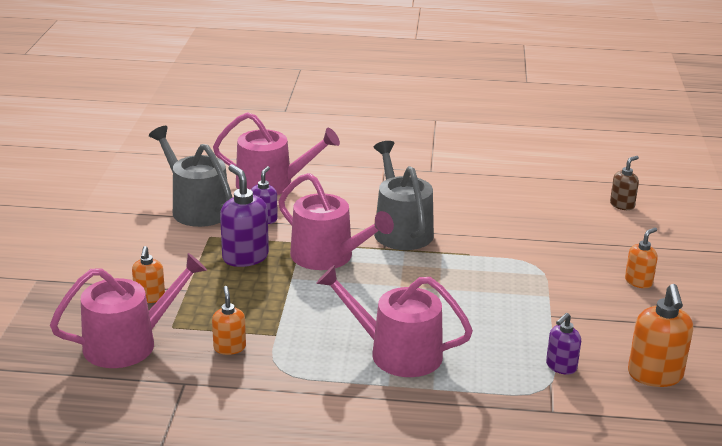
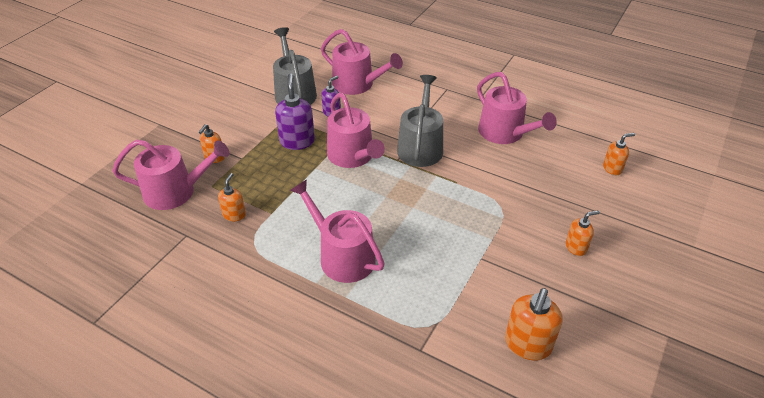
camera: 25 degrees right, 15 degrees up
purple soap dispenser [546,313,581,375] -> none
brown soap dispenser [610,156,639,210] -> orange soap dispenser [603,133,635,175]
none -> pink watering can [477,72,557,144]

